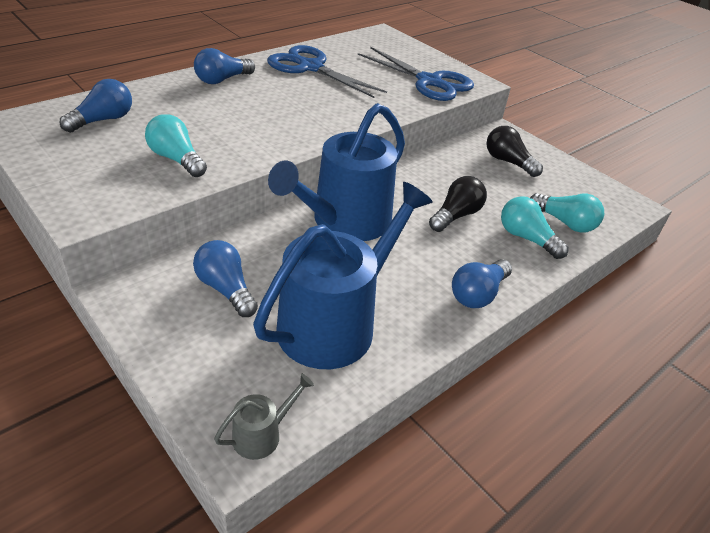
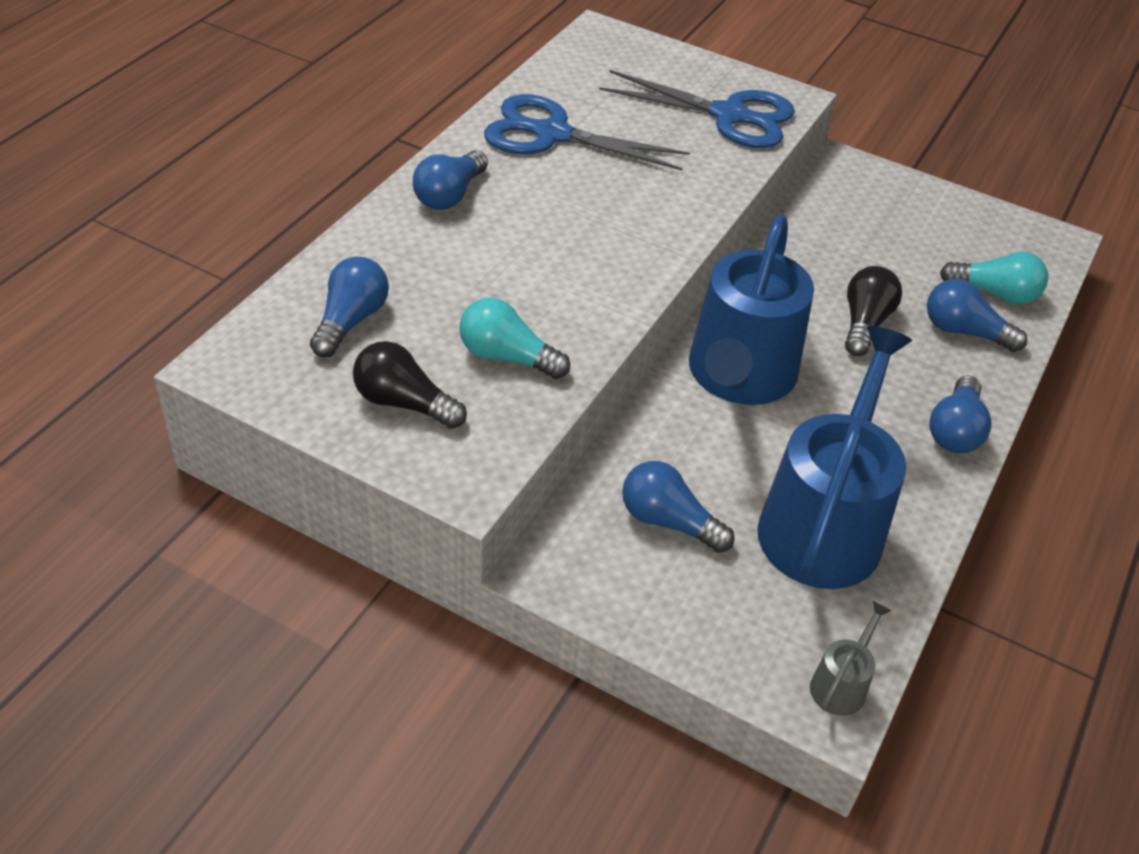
camera: 20 degrees left, 5 degrees up
black light bulb [487,126,543,177] -> black light bulb moved to [353,341,467,429]
turquoise light bulb [501,196,569,259] -> blue light bulb [927,279,1027,352]

